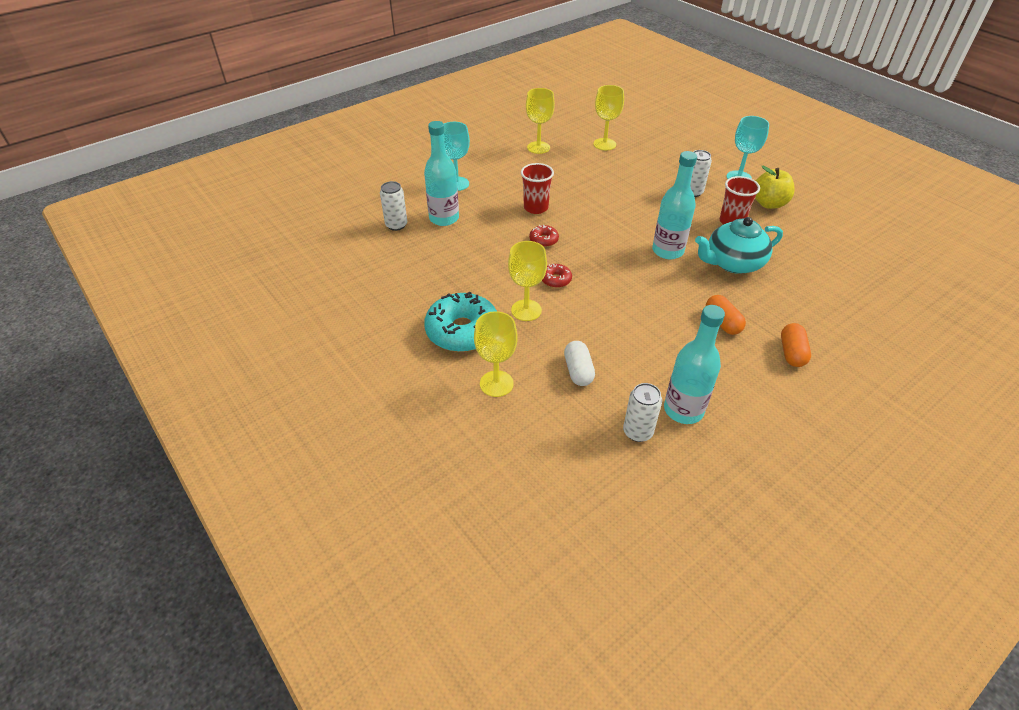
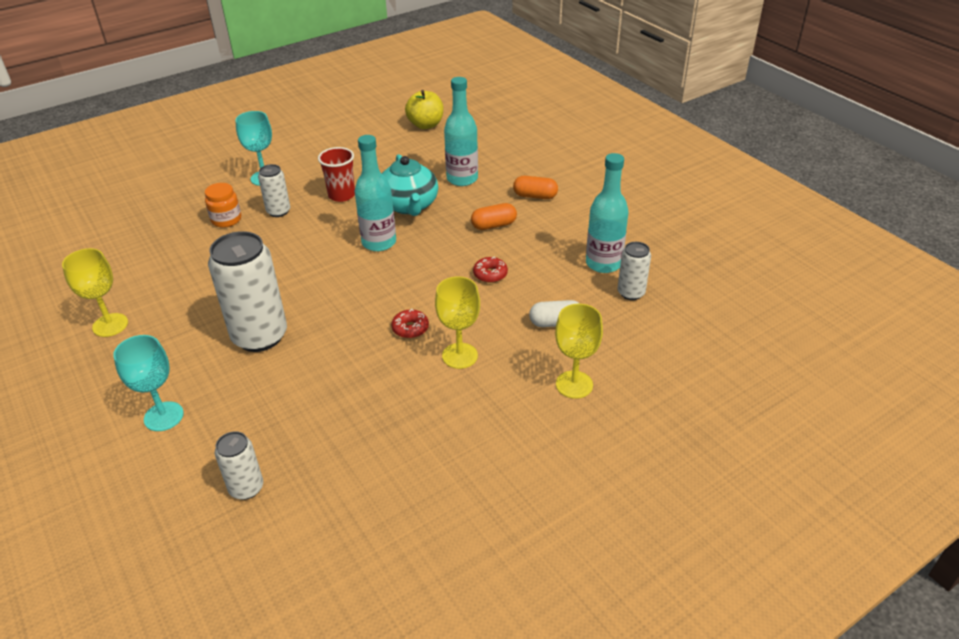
camera: 85 degrees left, 5 degrees down
turquoise bottle [424,121,459,226] -> turquoise bottle moved to [444,77,478,186]
turquoise donut [424,292,497,352] -> none
red cup [521,163,554,214] -> white can [208,231,287,352]
red donut [529,225,559,247] -> red donut moved to [473,256,508,283]
yellow goblet [593,85,624,150] -> none
yellow apple [755,166,795,209] -> yellow apple moved to [405,90,443,129]
none -> orange jar [205,183,241,228]

